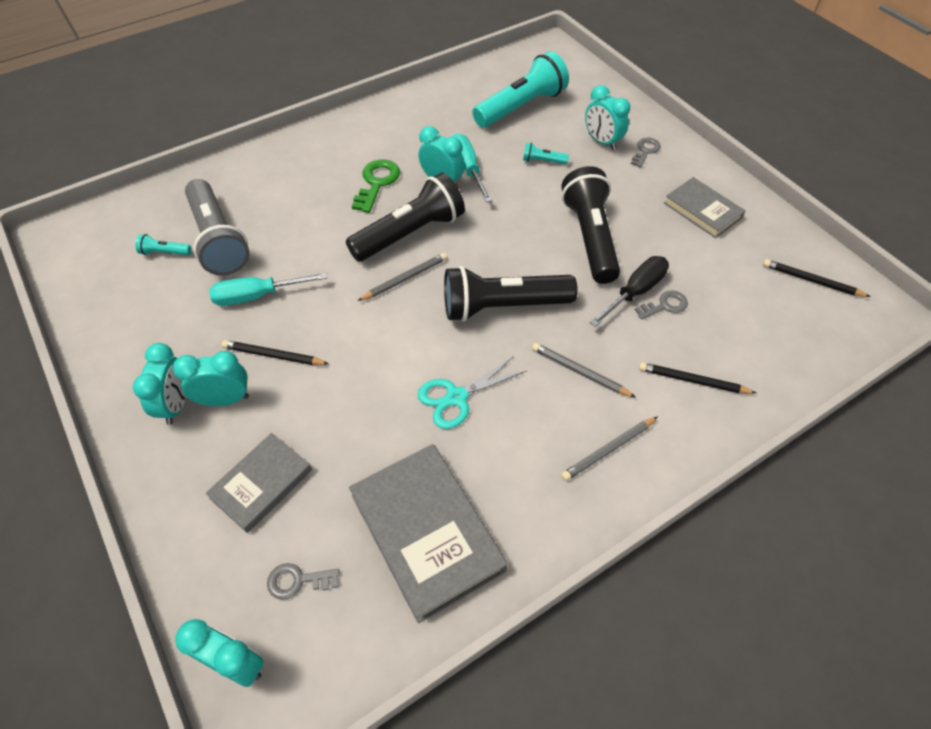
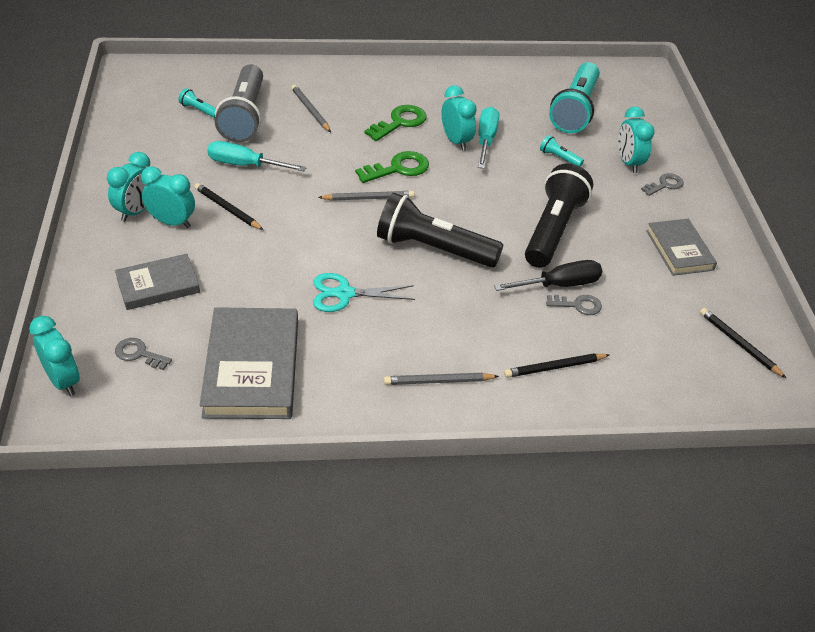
camera: 25 degrees right, 10 degrees down
black flashlight [346,172,465,262] -> green key [355,151,429,183]
turquoise flashlight [472,51,569,128] -> turquoise flashlight turned 120 degrees clockwise [549,62,600,133]
grey pencil [532,343,636,398] -> grey pencil moved to [291,85,331,132]
black pencil [639,362,756,394] -> black pencil turned 60 degrees counterclockwise [504,353,609,378]

